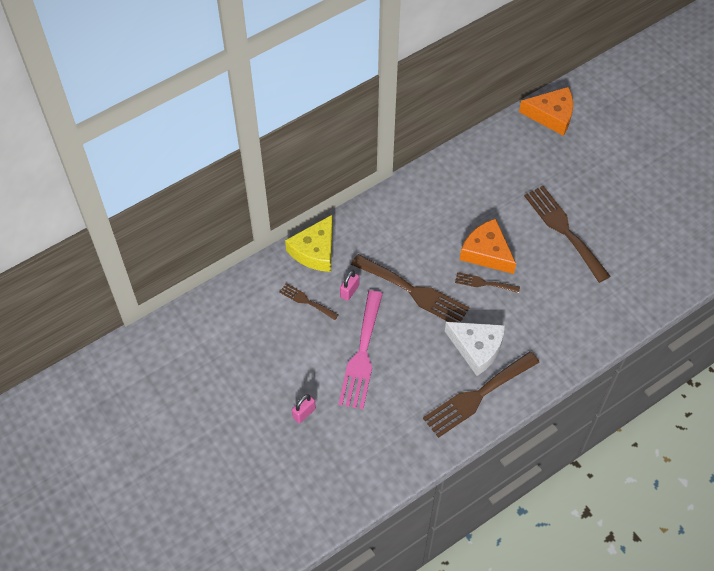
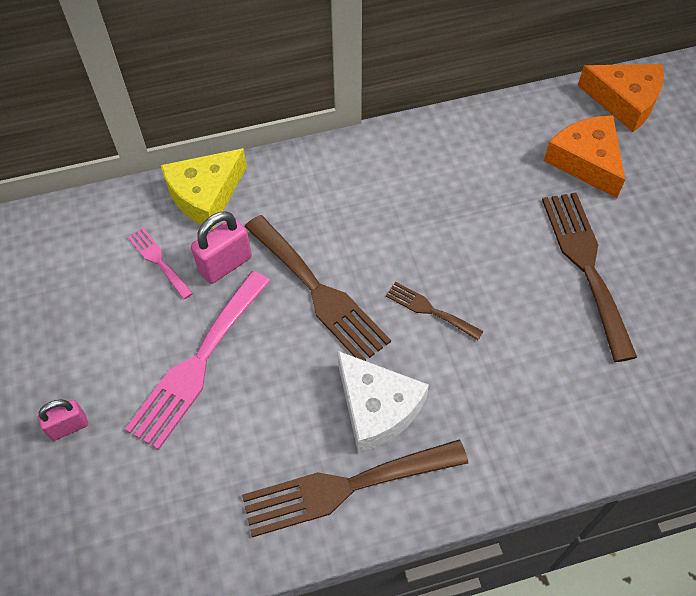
camera: 20 degrees right, 0 degrees up
brown fork [279,283,339,320] -> pink fork [128,227,193,300]
pink padlock [340,270,359,301] -> pink padlock [191,211,252,284], size x1.54
orange cheese [460,219,516,274] -> orange cheese moved to [544,115,625,198]

